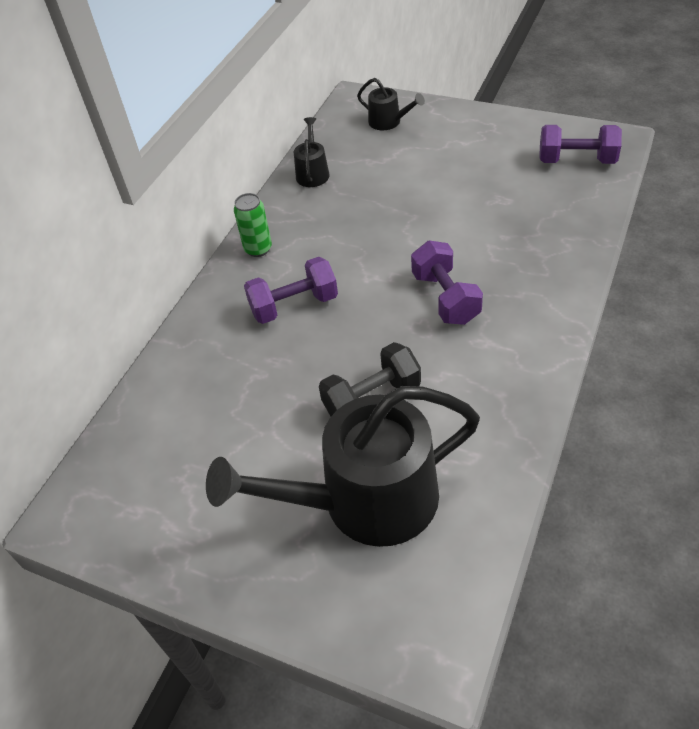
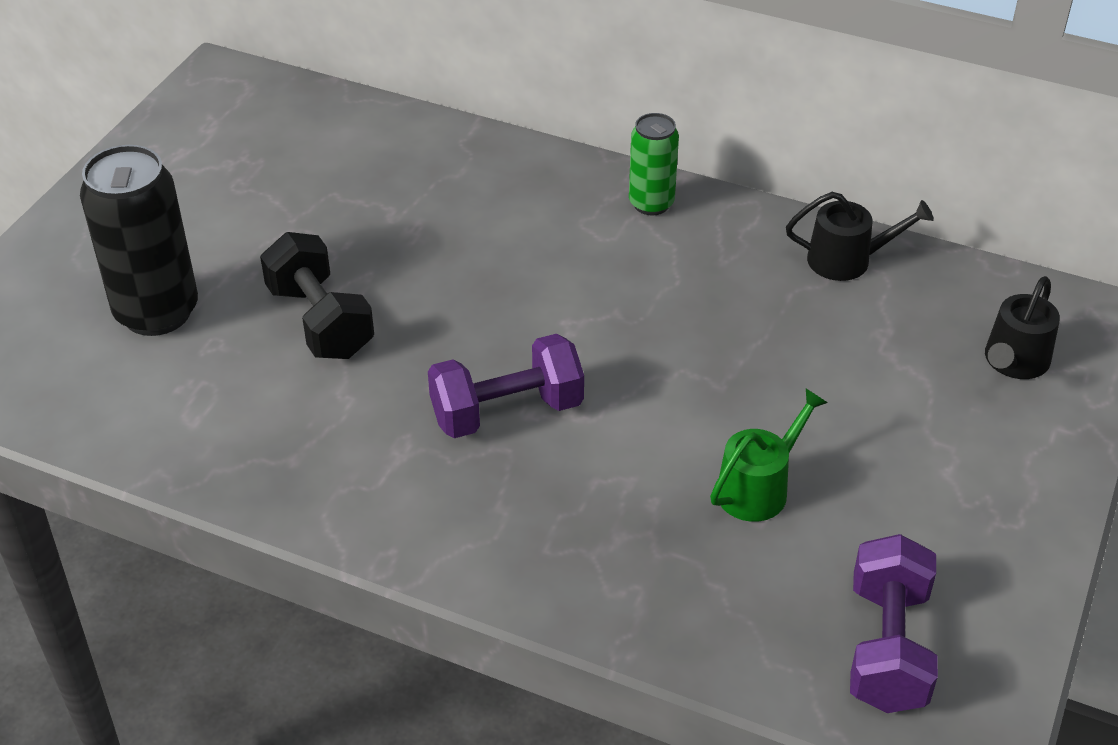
camera: 85 degrees right, 5 degrees down
black watering can [206,386,480,547] -> black can [80,145,198,336]
purple dumbbell [244,257,338,324] -> none
none -> green watering can [710,389,828,522]

